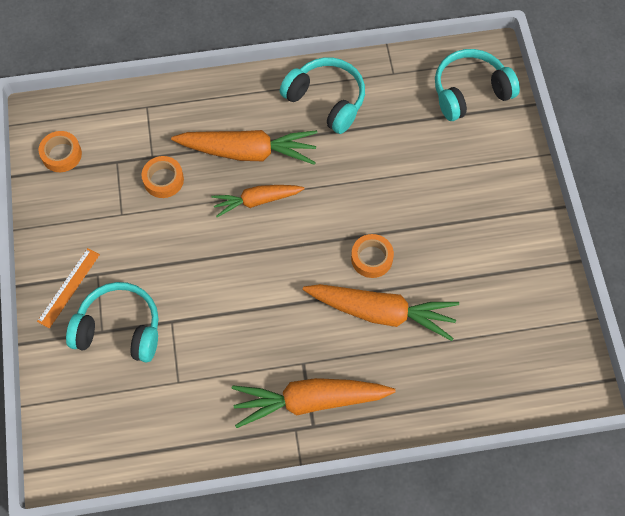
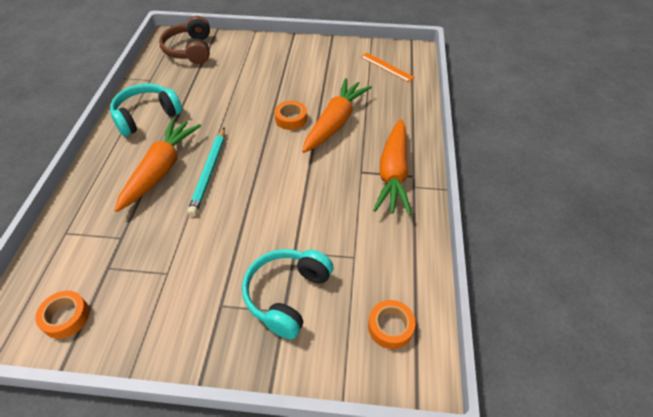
camera: 75 degrees left, 15 degrees down
orange ruler [37,248,100,328] -> orange ruler moved to [361,53,414,82]
orange tape [141,156,184,198] -> orange tape moved to [368,300,416,349]
orange carrot [211,185,305,217] -> turquoise pencil [187,127,225,216]
turquoise headphones [435,49,520,121] -> brown headphones [159,16,210,64]

